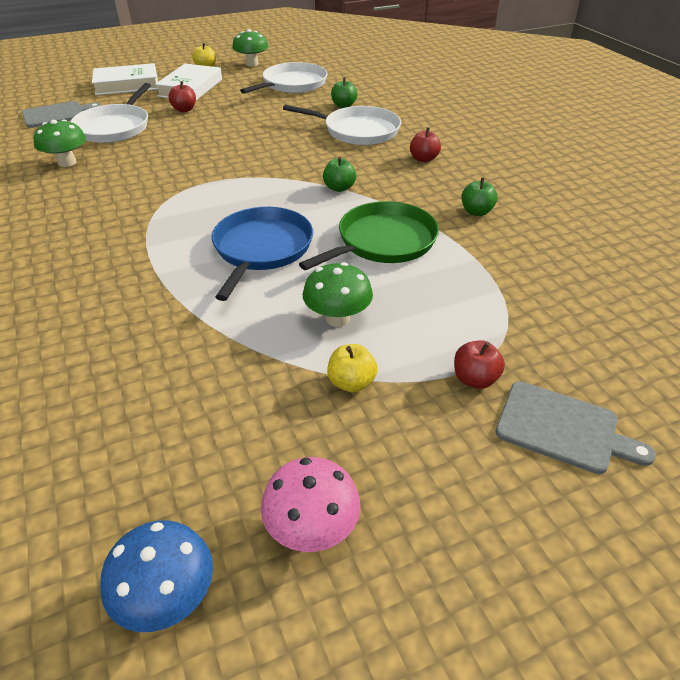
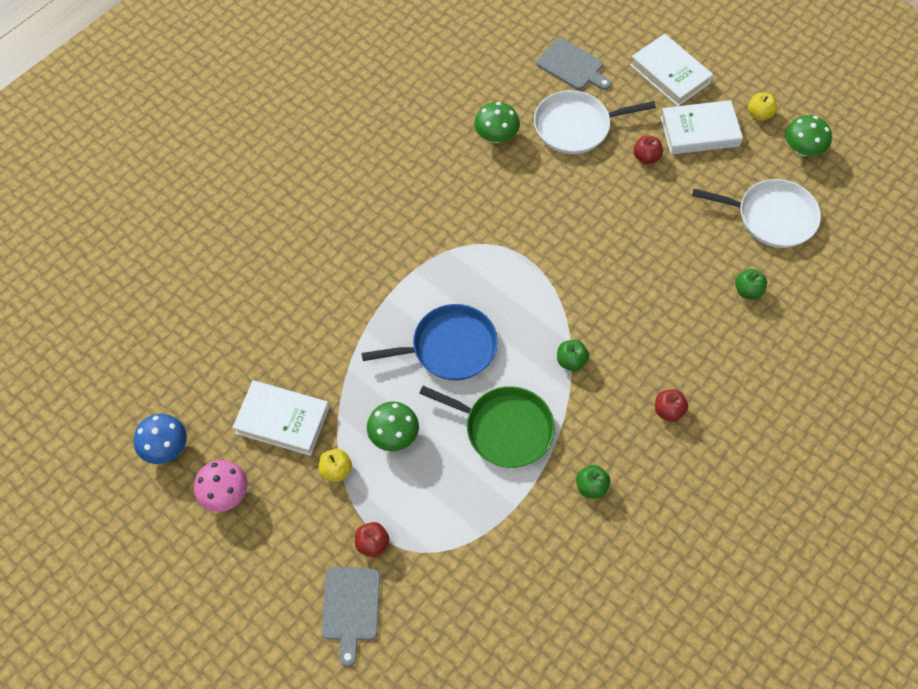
camera: 65 degrees right, 20 degrees up
white pan [283,105,401,145] -> none
none -> white book [232,380,329,456]

